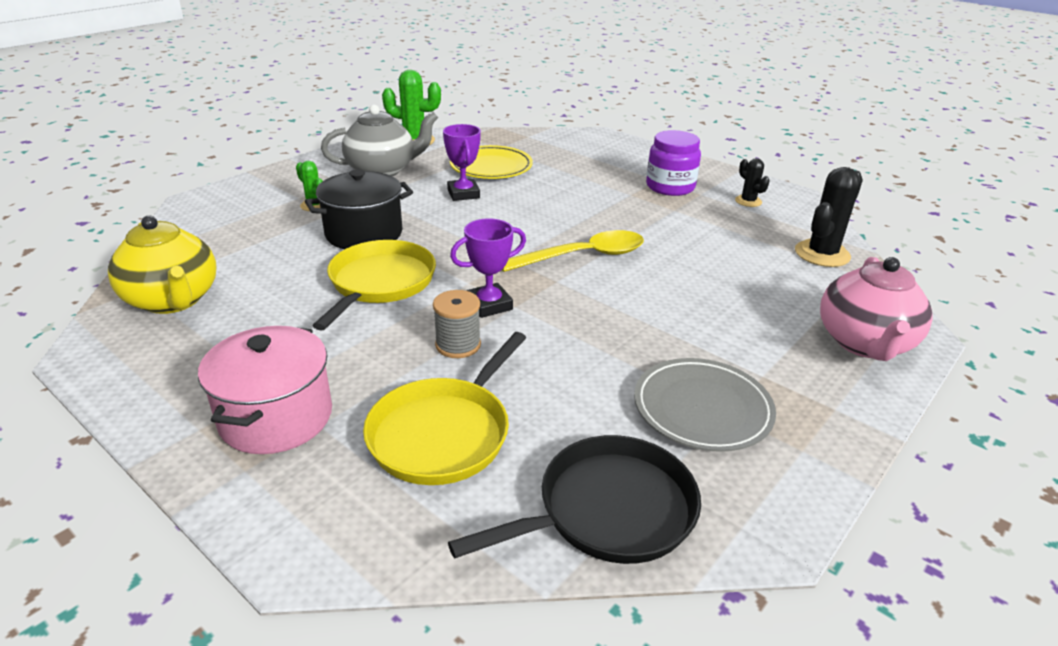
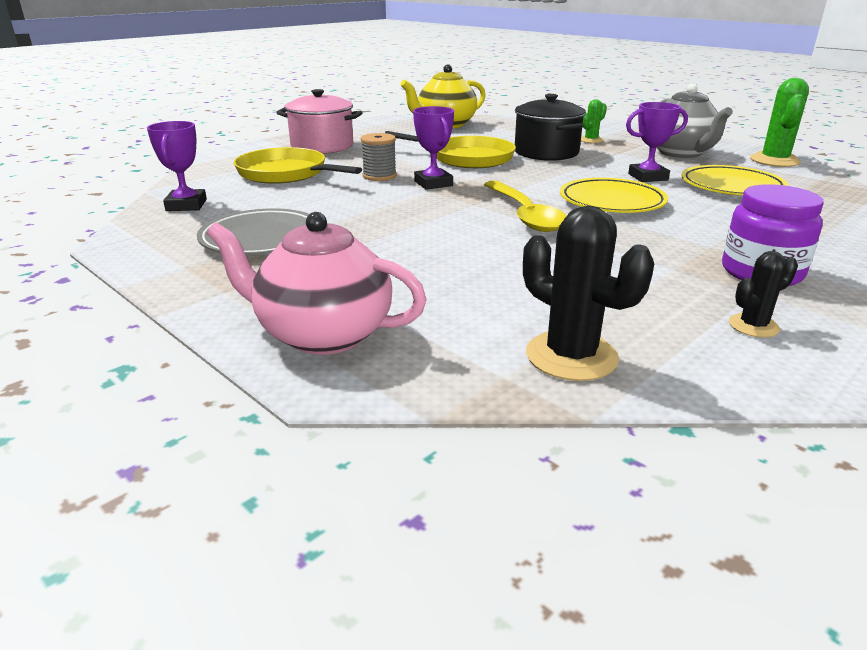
camera: 95 degrees right, 5 degrees down
black pan [448,435,701,564] -> purple trophy [147,121,207,211]
none -> yellow plate [560,178,668,213]

